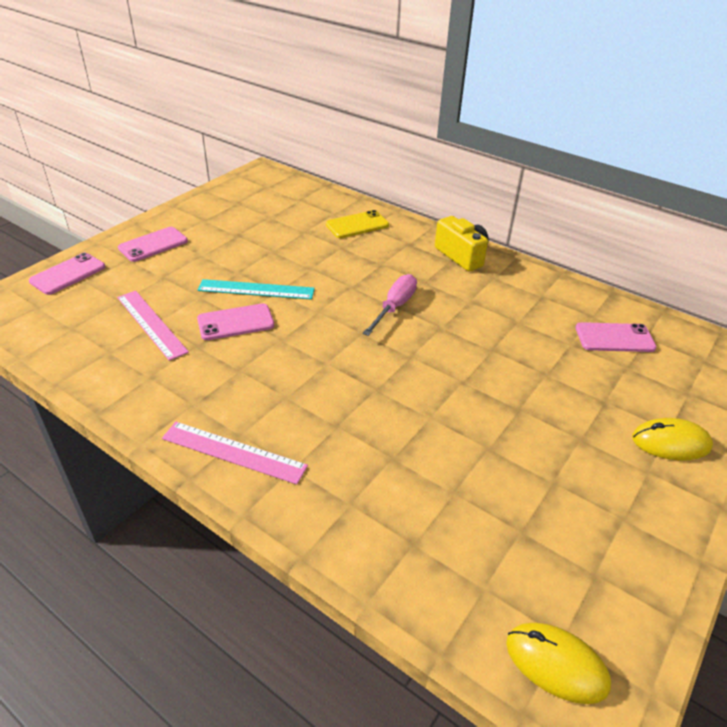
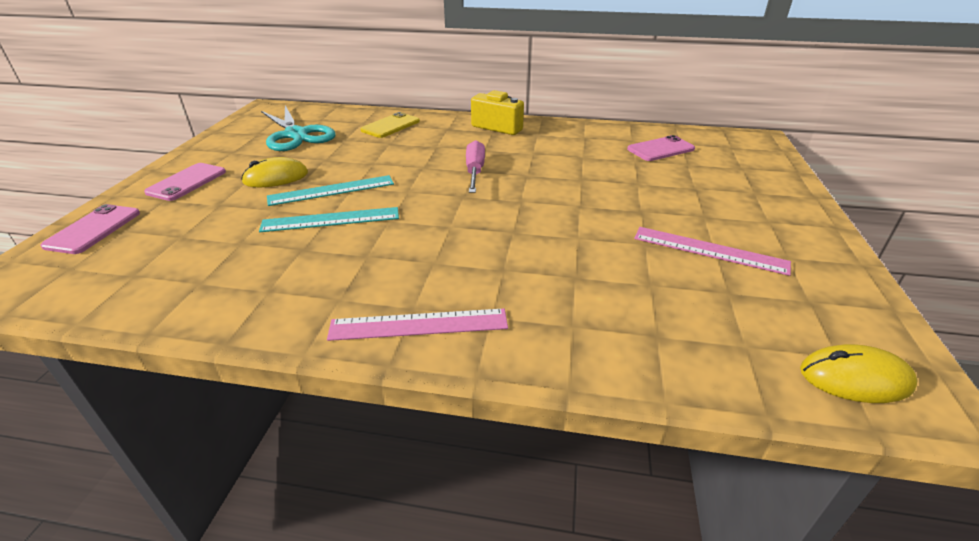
camera: 25 degrees left, 5 degrees down
pink ruler [117,291,189,361] -> pink ruler moved to [634,227,791,276]
pink phone [197,303,274,340] -> turquoise ruler [259,207,399,232]
yellow mouse [632,418,713,460] -> yellow mouse moved to [241,157,308,187]
none -> turquoise scissors [261,106,335,151]

